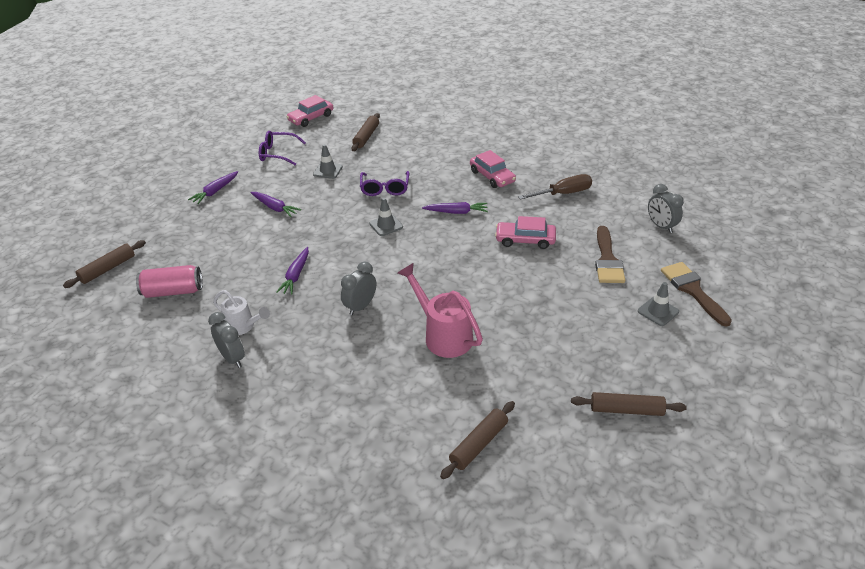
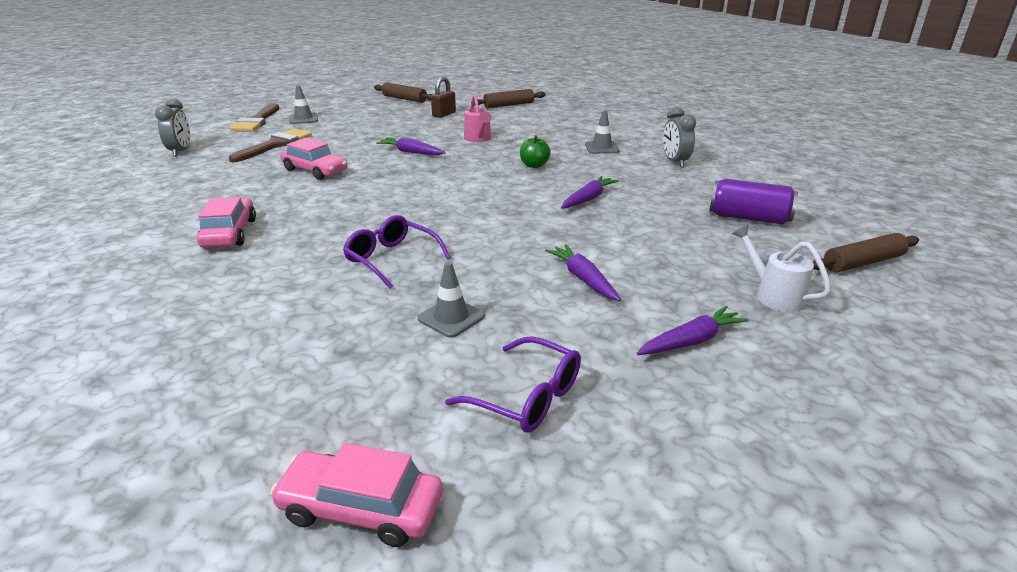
camera: 155 degrees left, 10 degrees down
pink can [136,265,203,298] -> purple can [709,179,798,225]
white watering can [213,290,270,335] -> white watering can moved to [732,225,831,312]
pink car [286,95,334,127] -> pink car turned 150 degrees counterclockwise [270,443,443,547]
grey clock [341,262,376,315] -> green apple [520,135,551,168]
brown rolling pin [351,113,380,151] -> none
purple glasses [360,171,409,196] -> purple glasses turned 75 degrees counterclockwise [343,215,451,289]
grey traffic cone [369,198,403,236] -> grey traffic cone moved to [585,111,620,154]
pink watering can [398,263,483,358] -> pink watering can [464,94,491,142], size x0.63
purple carrot [422,202,488,214] -> purple carrot moved to [376,137,446,155]
brown screwdriver [518,174,592,200] -> none
none -> brown padlock [431,77,456,118]

